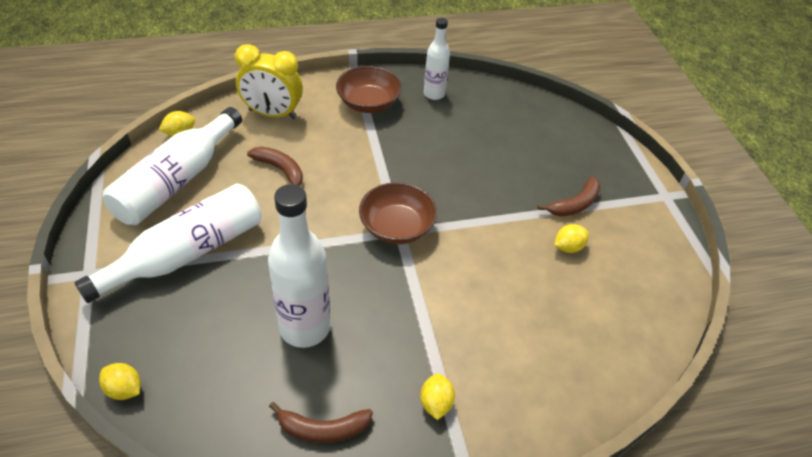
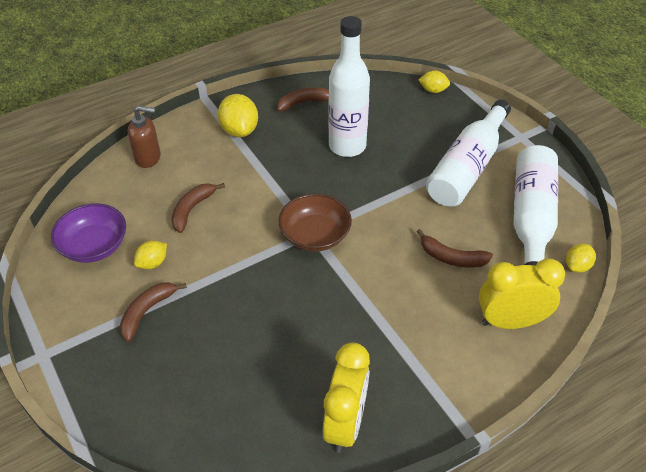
camera: 165 degrees right, 0 degrees up
brown bowl [336,66,402,113] -> none
yellow lemon [420,373,455,420] -> yellow lemon [218,94,258,137], size x1.71
white bottle [424,18,450,100] -> yellow clock [323,342,370,453]
none -> purple bowl [51,203,126,263]
none -> brown soap dispenser [128,106,161,168]
none -> brown banana [171,183,225,233]

